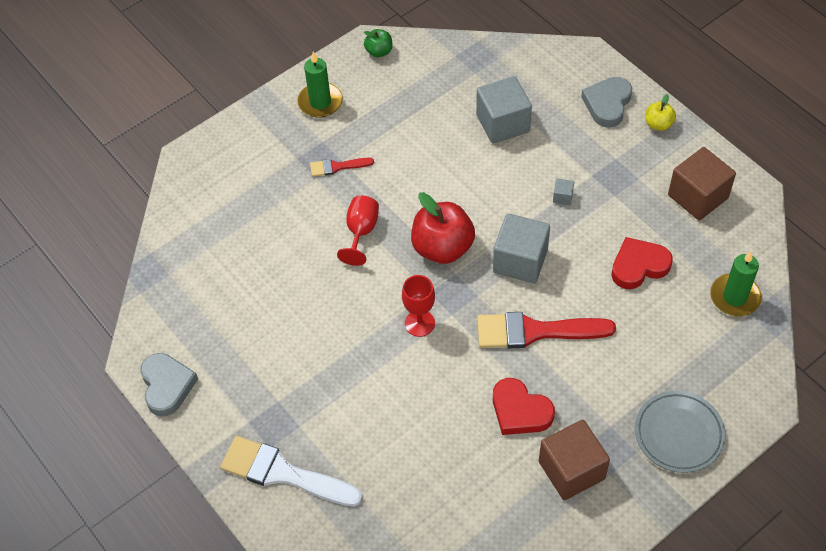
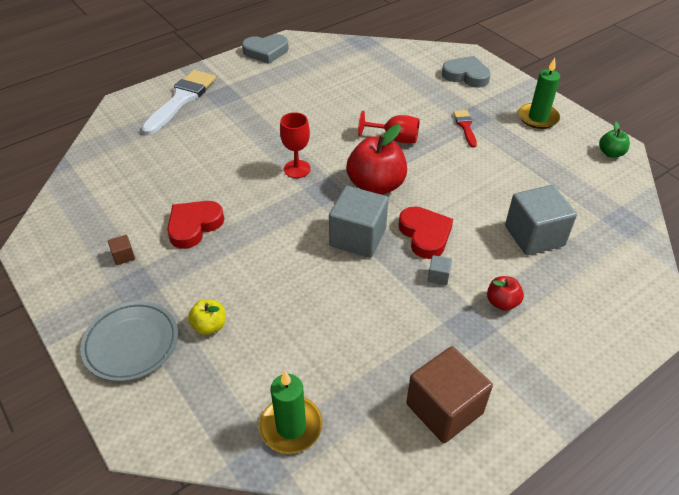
camera: 90 degrees right, 10 degrees down
red brush [477,312,616,348] -> none
brown cube [539,420,610,500] -> brown cube [108,235,135,265], size x0.41
grey heart [581,77,632,128] -> grey heart moved to [442,56,491,88]
red heart [611,237,673,289] -> red heart moved to [398,207,453,259]
yellow apple [646,94,676,131] -> yellow apple moved to [188,299,225,335]
none -> red apple [487,276,524,311]

